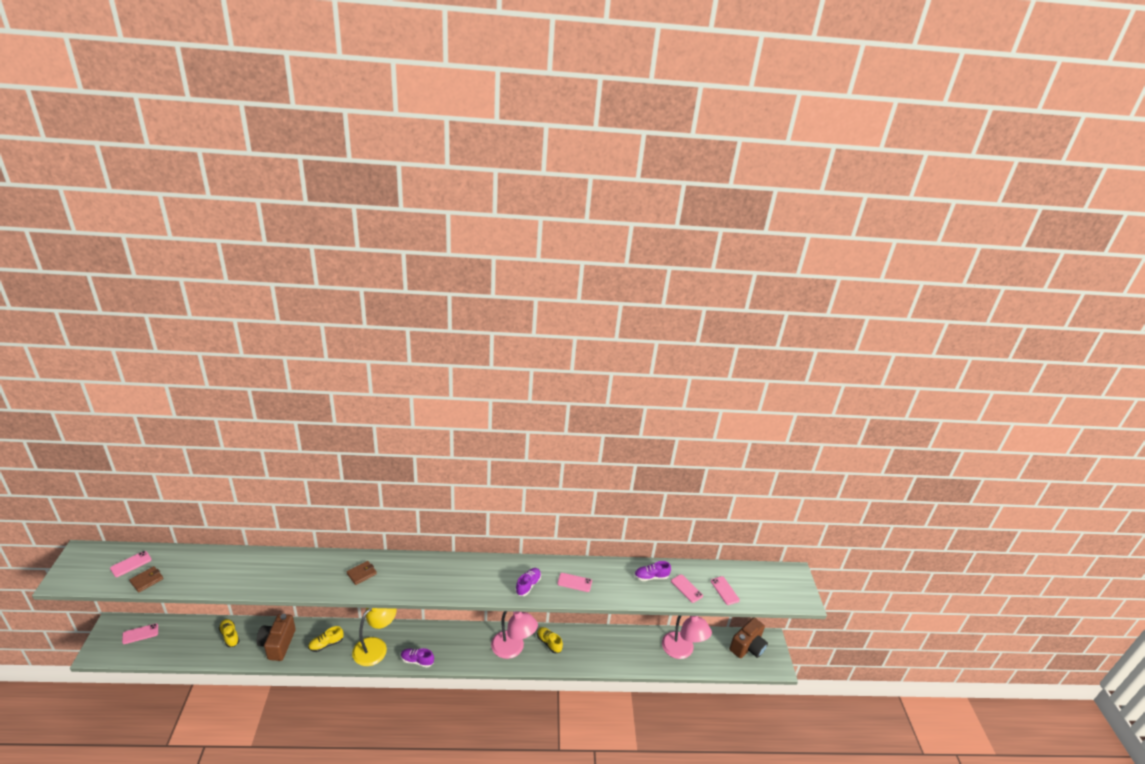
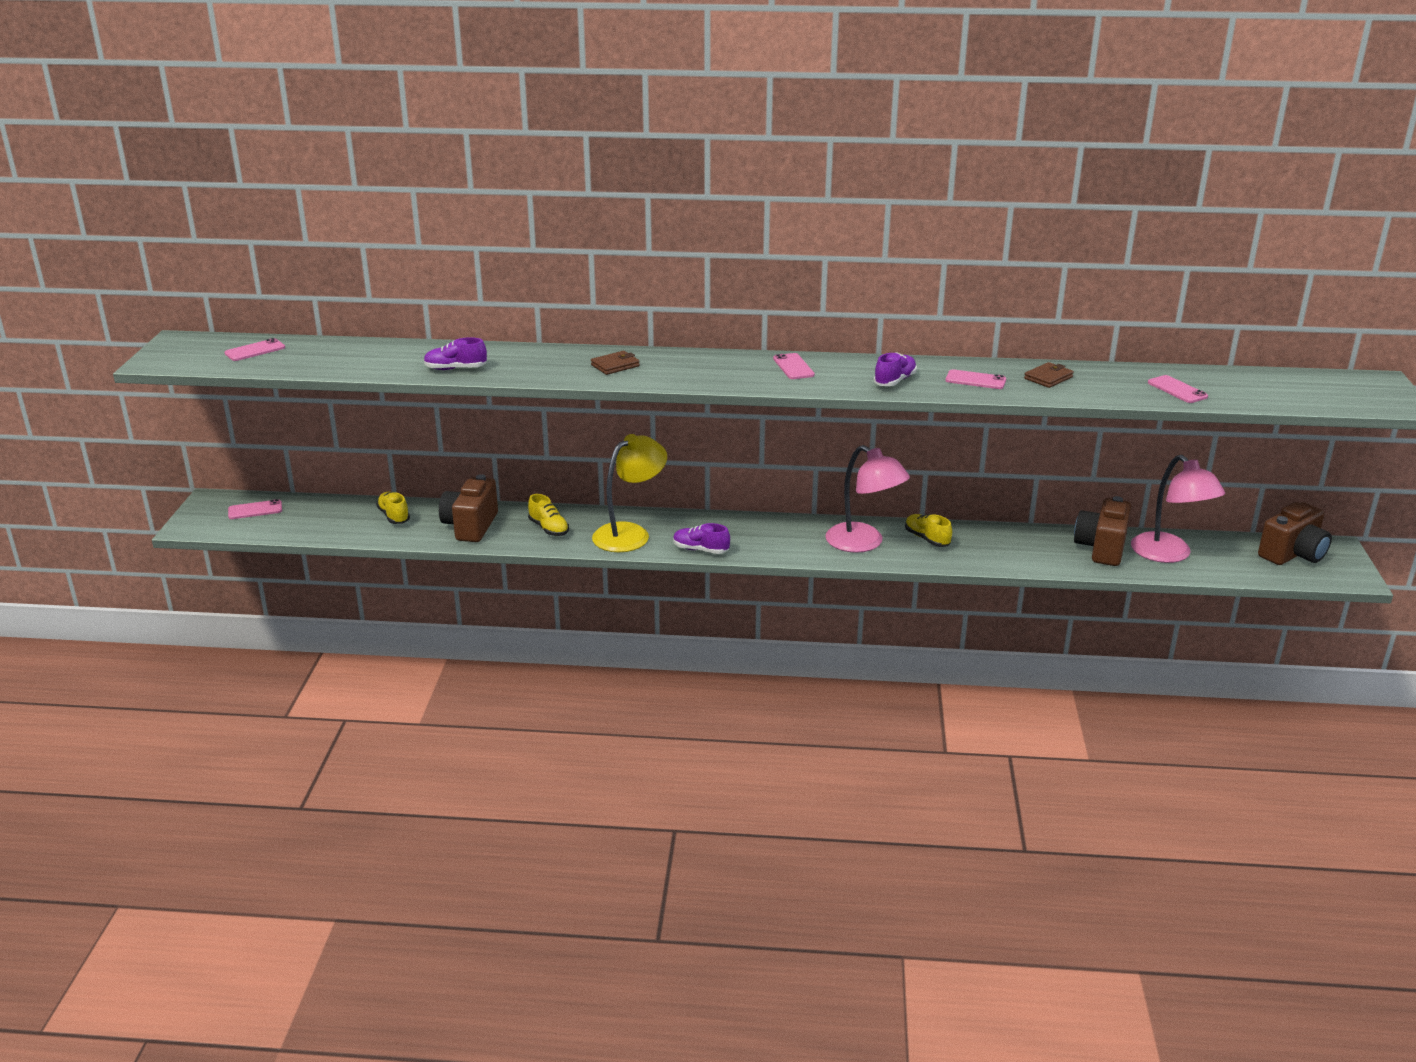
camera: 10 degrees right, 5 degrees down
brown wallet [129,566,163,593] -> brown wallet moved to [1024,362,1074,388]
yellow shoe [308,626,343,652] -> yellow shoe turned 105 degrees counterclockwise [528,494,569,536]
purple shoe [634,561,671,581] -> purple shoe moved to [424,337,487,370]
pink phone [711,576,740,605] -> pink phone moved to [773,353,815,379]
none -> brown camera [1074,496,1131,566]

